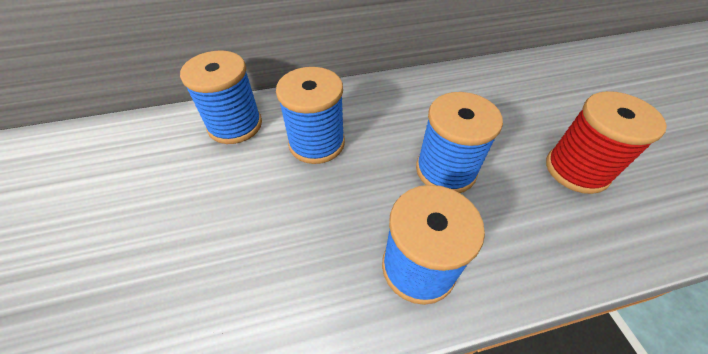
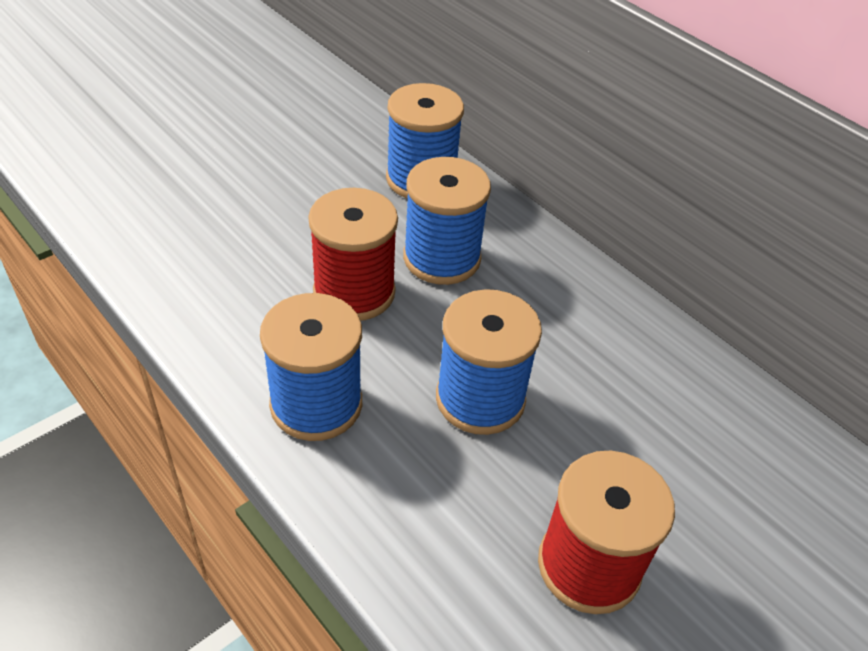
camera: 60 degrees right, 5 degrees down
none -> red spool [308,188,398,321]

